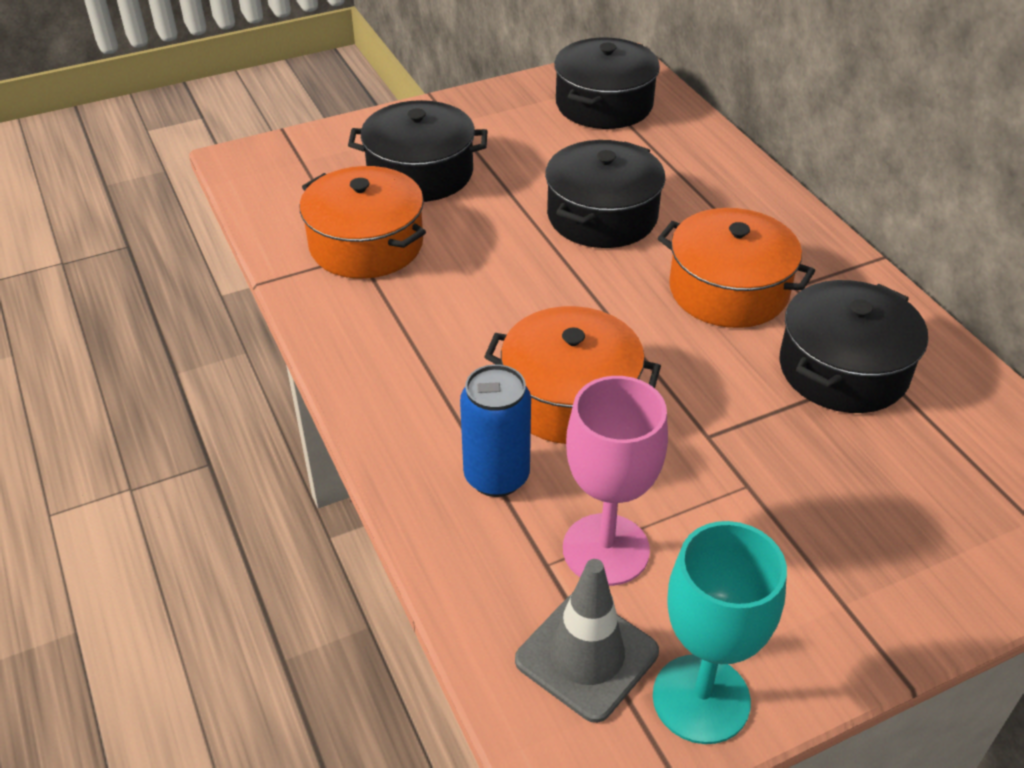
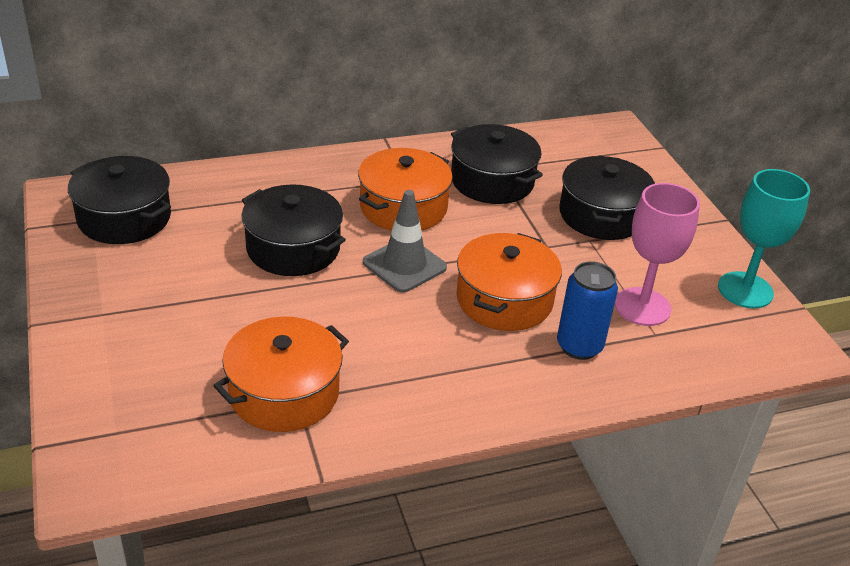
camera: 85 degrees left, 5 degrees down
black pot [348,100,487,202] -> black pot moved to [559,155,655,240]
grey traffic cone [515,559,659,723] -> grey traffic cone moved to [363,190,447,293]

